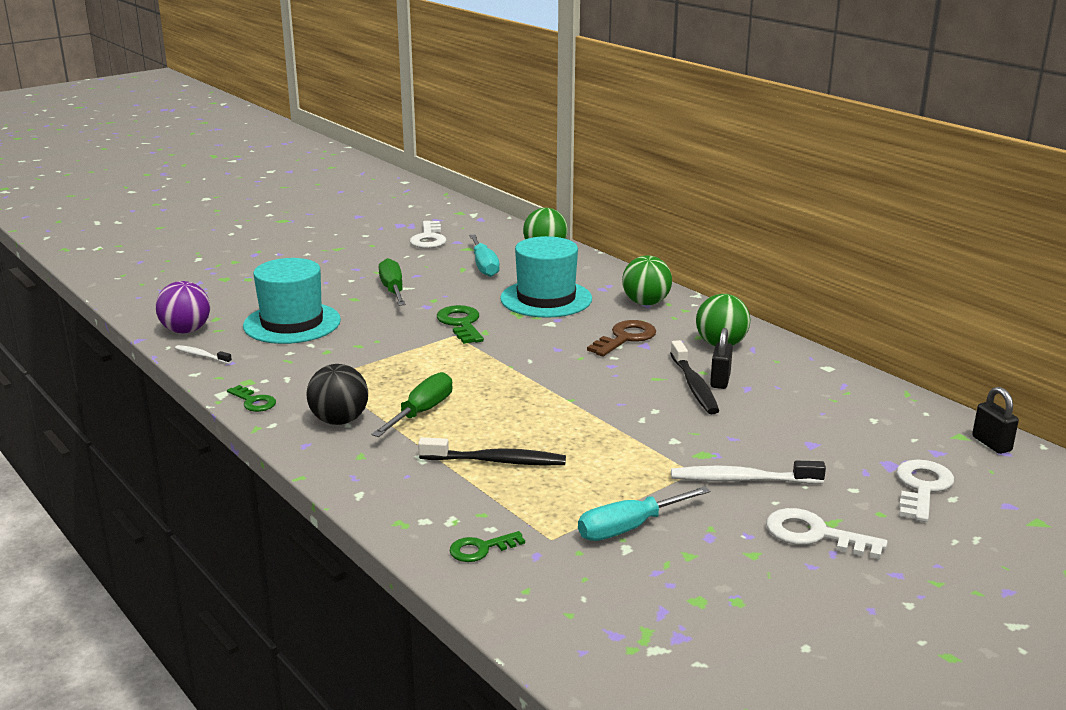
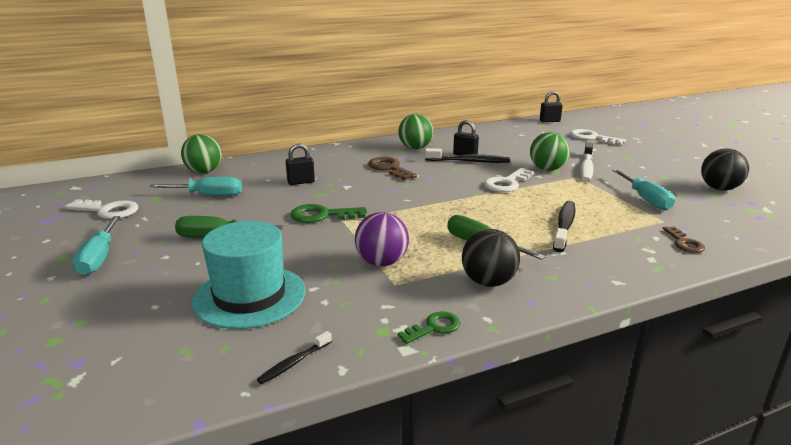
camera: 75 degrees left, 0 degrees up
purple ball [156,281,210,333] -> purple ball moved to [355,212,409,266]
white toothbrush [175,345,232,364] -> black toothbrush [257,331,332,384]
green key [450,531,525,562] -> brown key [663,226,705,253]
turquoise hat [500,236,592,318] -> black padlock [286,144,315,185]
green ball [622,255,672,305] -> green ball moved to [530,132,570,171]
white key [766,508,888,559] -> white key moved to [484,168,534,192]
none -> turquoise screwdriver [72,216,120,275]
none -> black ball [701,148,749,191]

